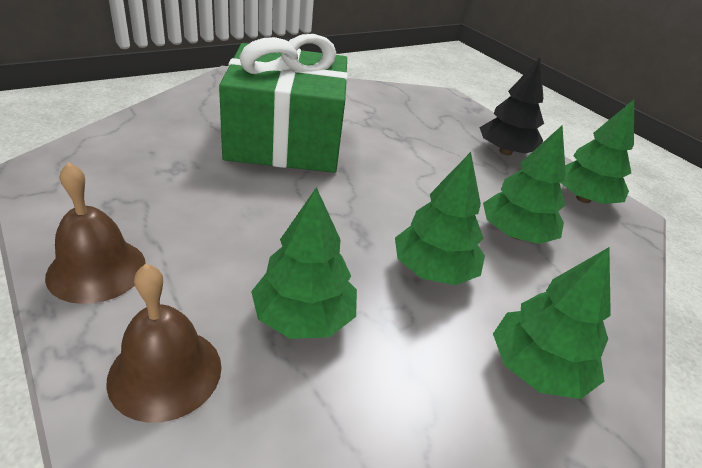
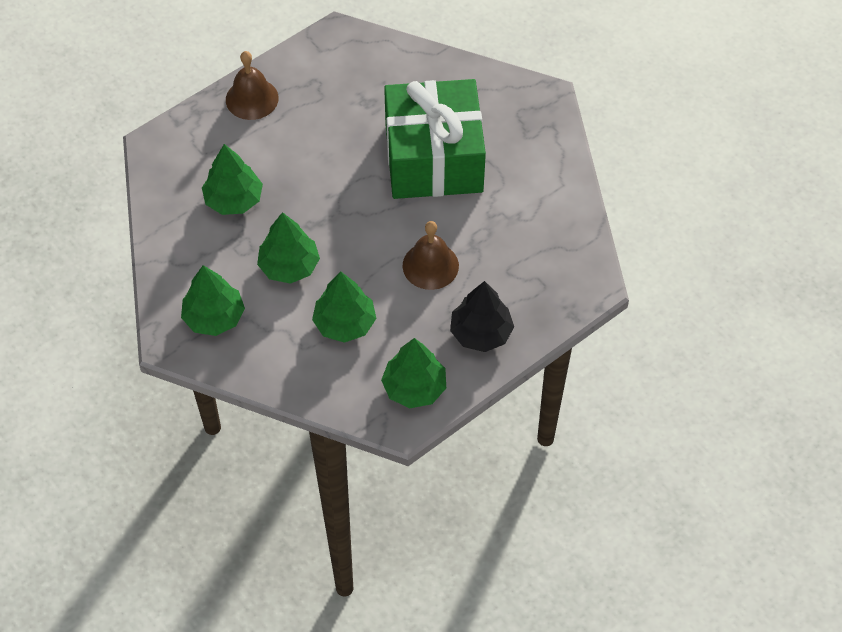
camera: 90 degrees right, 20 degrees up
brown bell [106,264,222,423] -> brown bell moved to [402,221,459,290]

